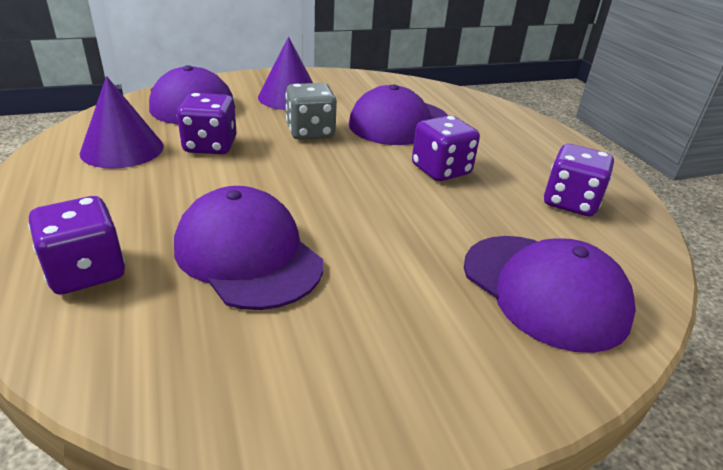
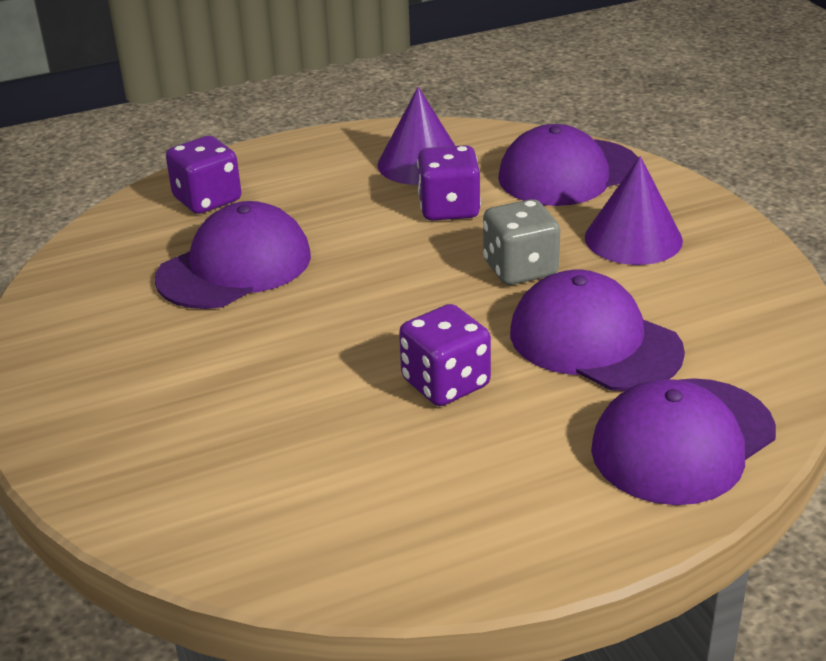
camera: 90 degrees right, 0 degrees up
purple cap [464,236,636,353] -> purple cap moved to [591,378,776,505]
purple dice [544,144,614,216] -> none

